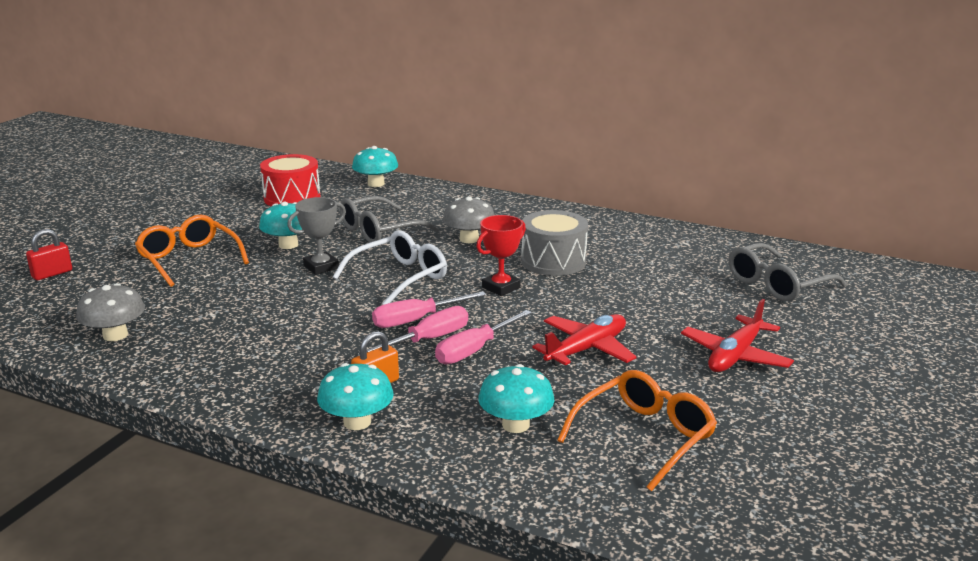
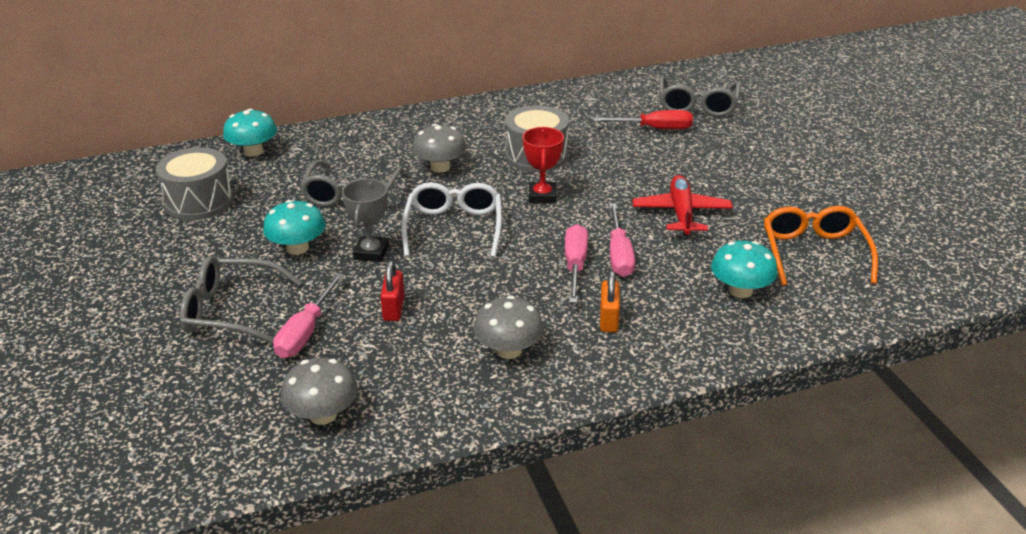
camera: 45 degrees left, 10 degrees up
red padlock [26,229,72,280] -> red padlock moved to [380,261,404,321]
orange glasses [135,215,249,287] -> grey glasses [180,256,301,344]
red drum [260,154,321,206] -> grey drum [156,147,233,220]
turquoise mushroom [317,363,394,430] -> none
pink screwdriver [372,291,486,328] -> pink screwdriver moved to [273,273,344,358]
red plane [681,299,794,372] -> none
none -> grey mushroom [474,295,544,359]
none -> red screwdriver [593,110,693,129]

